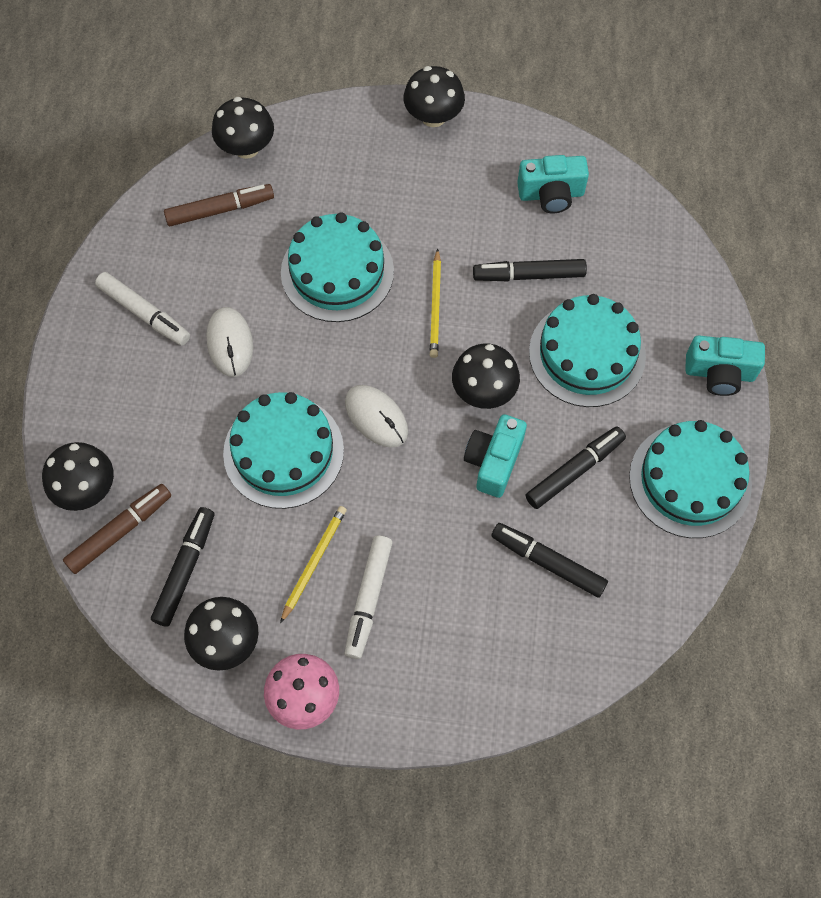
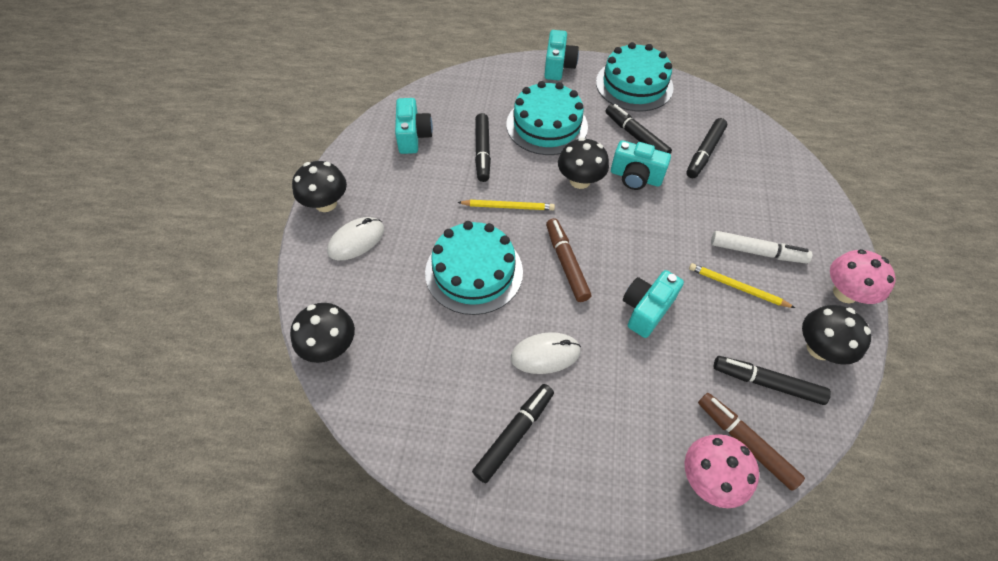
camera: 90 degrees left, 10 degrees down
black mushroom [42,442,114,511] -> pink mushroom [685,434,759,508]
white marker [95,272,190,346] -> black marker [472,384,554,483]
brown marker [164,184,274,226] -> brown marker moved to [546,218,591,302]
turquoise cake [223,392,344,509] -> turquoise camera [623,270,684,338]
white mouse [345,385,408,448] -> white mouse moved to [327,217,384,260]

